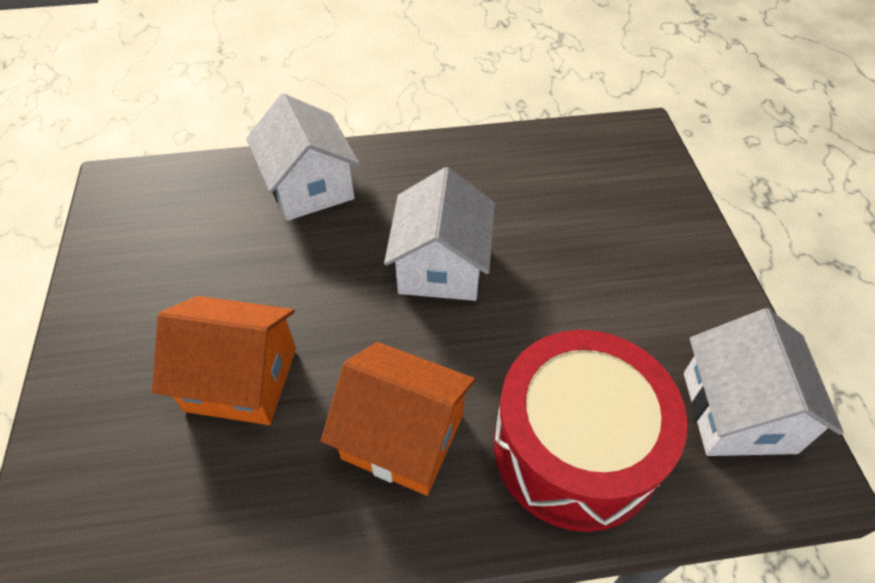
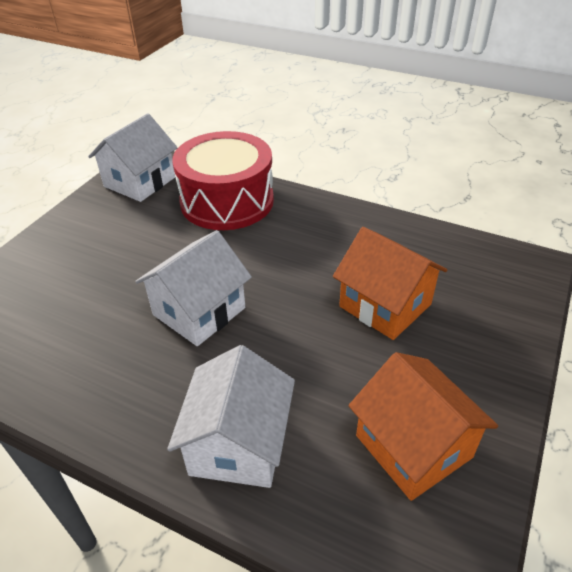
camera: 145 degrees left, 10 degrees down
orange house [321,342,475,495] -> orange house moved to [348,352,498,501]

